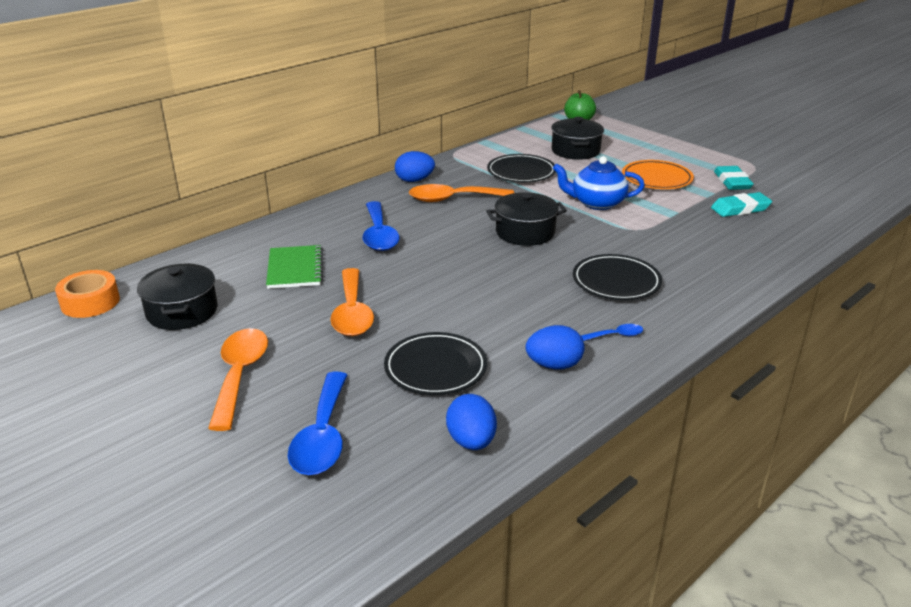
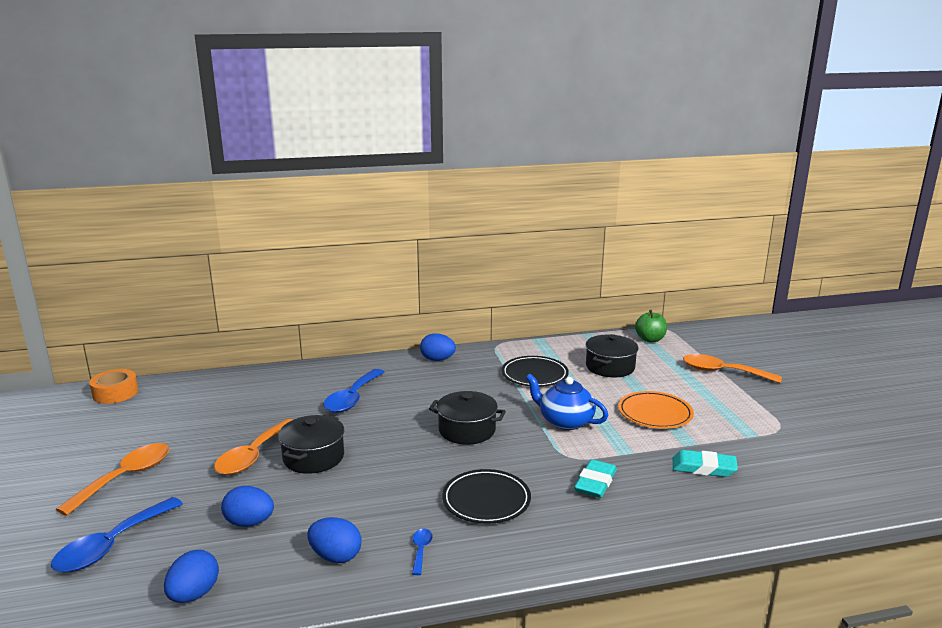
camera: 30 degrees right, 10 degrees down
black pot [137,263,218,330] -> black pot moved to [278,415,344,474]
green notebook [266,245,323,289] -> none
black plate [384,332,487,395] -> blue egg [221,486,274,527]
orange spoon [409,184,514,202] -> orange spoon moved to [683,354,782,383]
blue spoon [581,324,643,341] -> blue spoon turned 105 degrees counterclockwise [412,529,432,575]
turquoise eraser [714,166,754,190] -> turquoise eraser moved to [574,459,617,498]

